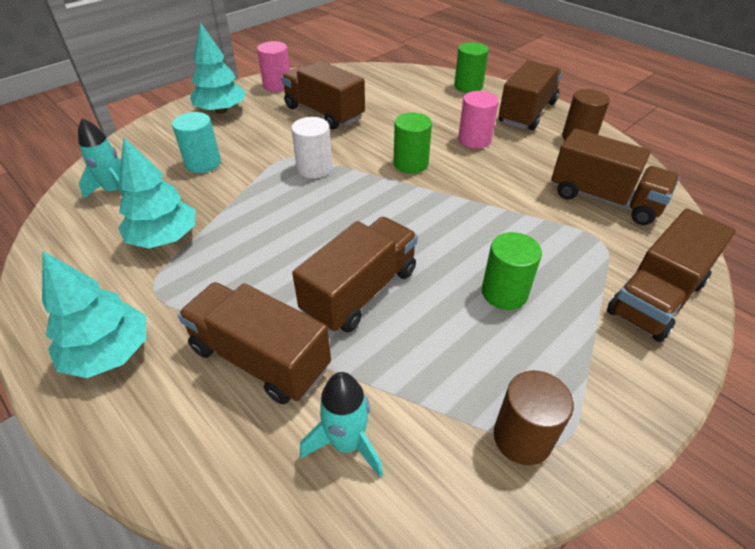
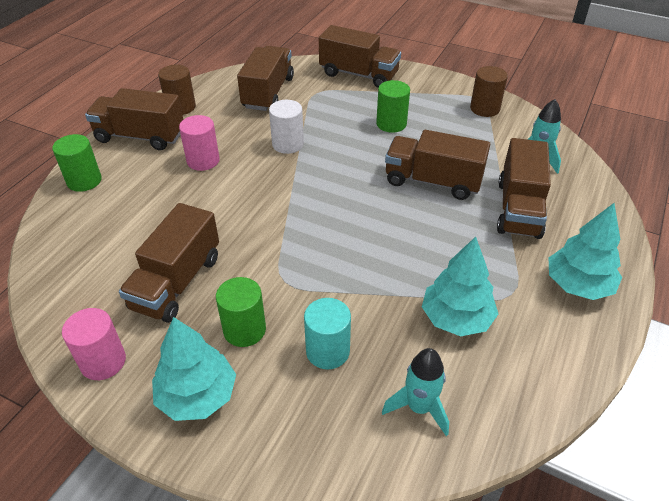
camera: 110 degrees left, 0 degrees up
white cylinder [291,117,332,179] -> white cylinder moved to [269,100,304,154]
green cylinder [393,112,432,174] -> green cylinder moved to [216,277,266,347]

